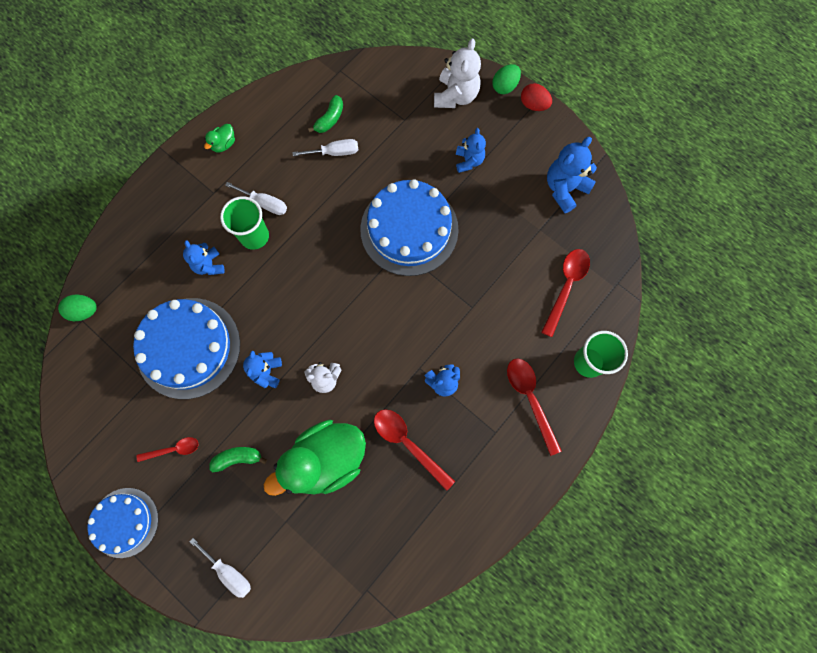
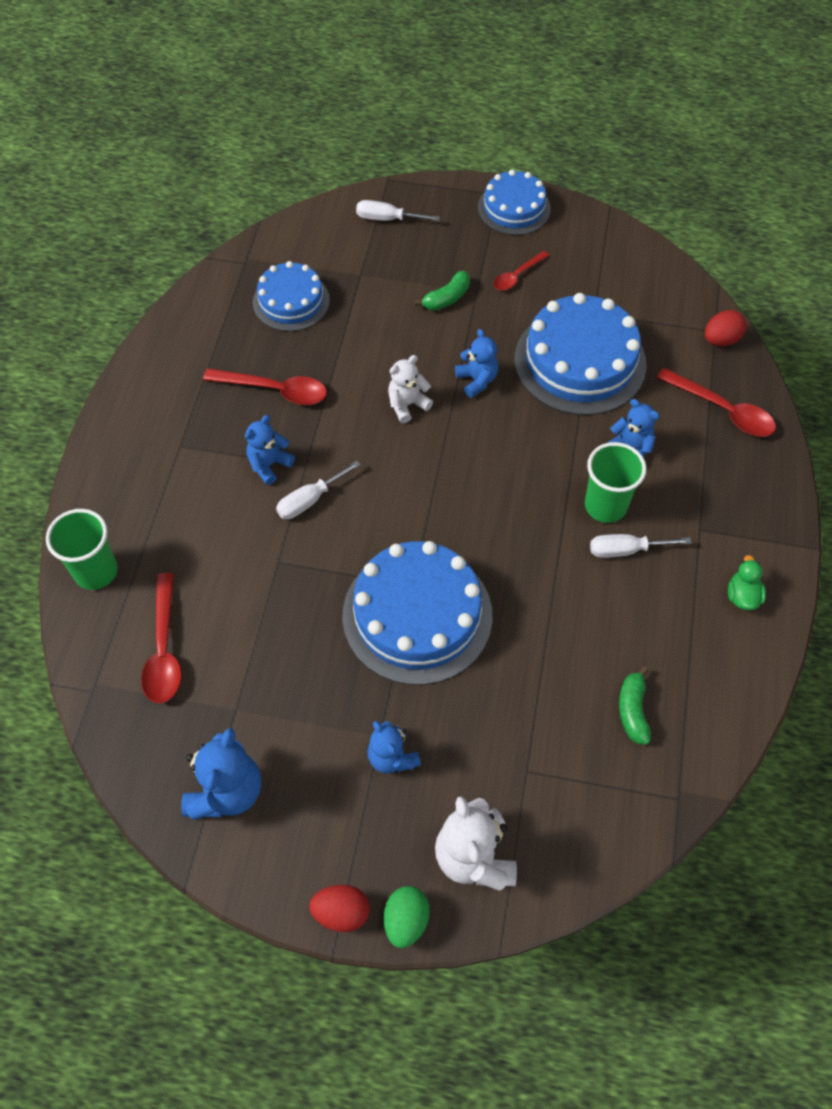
camera: 150 degrees right, 15 degrees down
green egg [58,295,97,321] -> red egg [705,310,746,346]
green duck [264,420,366,496] -> none
white screwdriver [292,139,358,156] -> white screwdriver moved to [276,460,361,519]
red spoon [507,358,562,456] -> red spoon moved to [656,368,776,437]
none -> blue cake [253,261,330,331]

